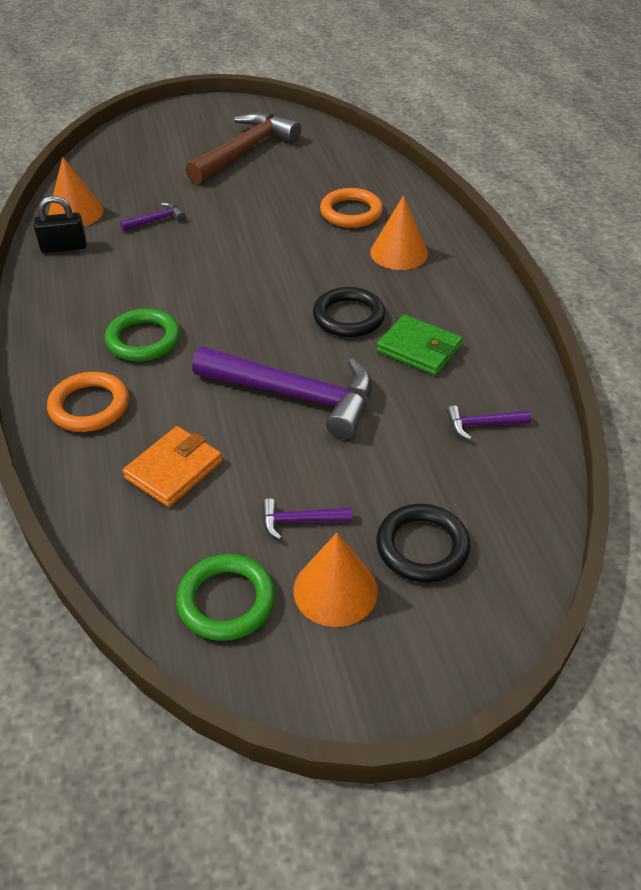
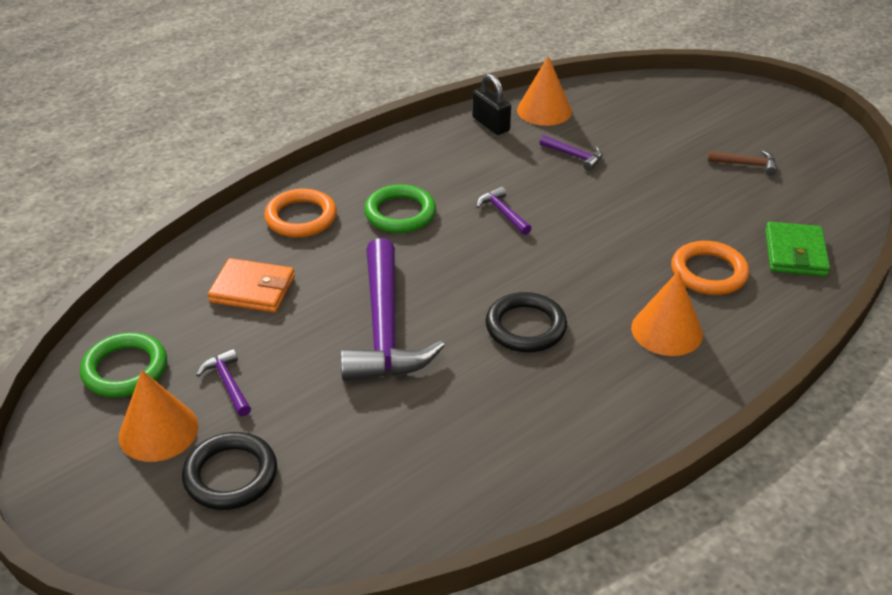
camera: 65 degrees right, 5 degrees down
brown hammer [185,112,301,184] -> brown hammer [708,150,777,176], size x0.43
green wallet [377,315,462,376] -> green wallet moved to [765,222,830,277]
purple hammer [447,405,531,440] -> purple hammer moved to [476,187,532,235]

